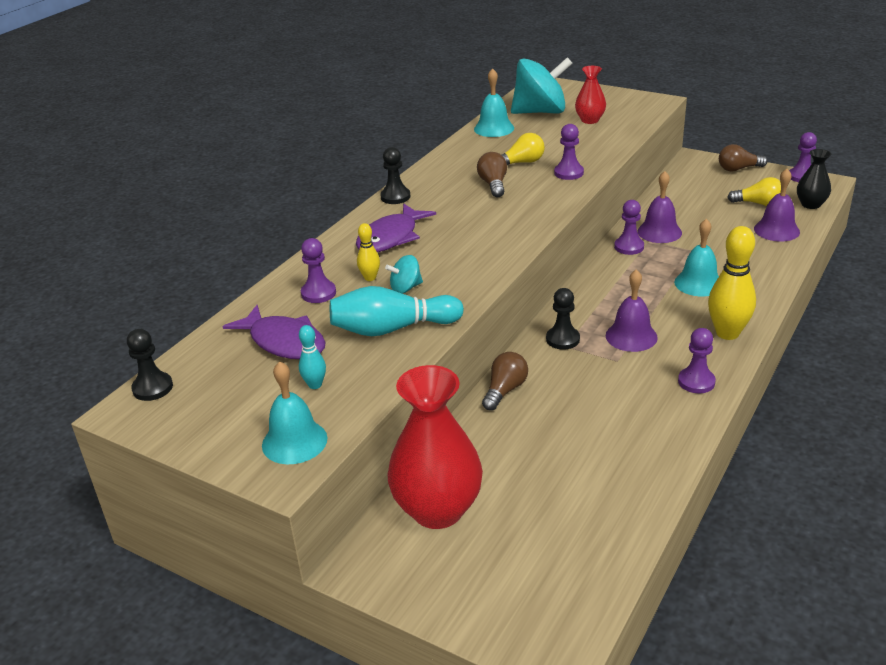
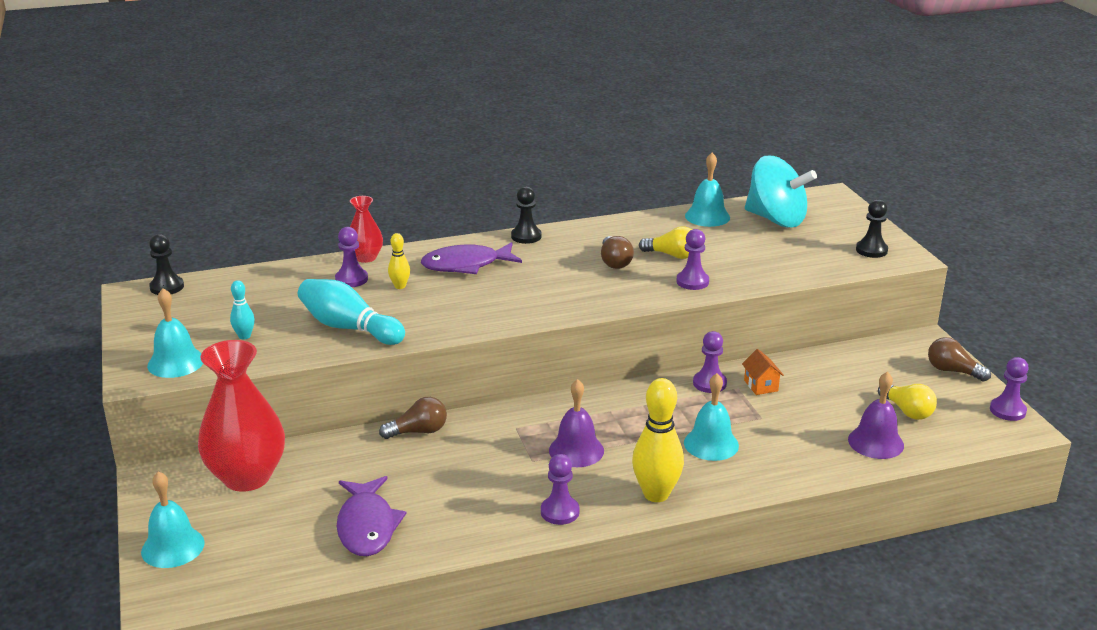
camera: 40 degrees right, 5 degrees down
purple fish [222,305,325,359] -> purple fish moved to [337,476,407,556]
turquoise spinning top [385,255,423,294] -> none
brown light bulb [477,152,507,197] -> brown light bulb turned 135 degrees clockwise [601,236,634,269]
black pawn [546,288,580,350] -> black pawn moved to [856,199,888,258]
red vase [575,66,606,124] -> red vase moved to [350,196,383,263]
purple bell [637,171,682,243] -> orange house [742,349,784,395]
black vase [797,149,831,209] -> none
none -> turquoise bell [141,471,205,568]

